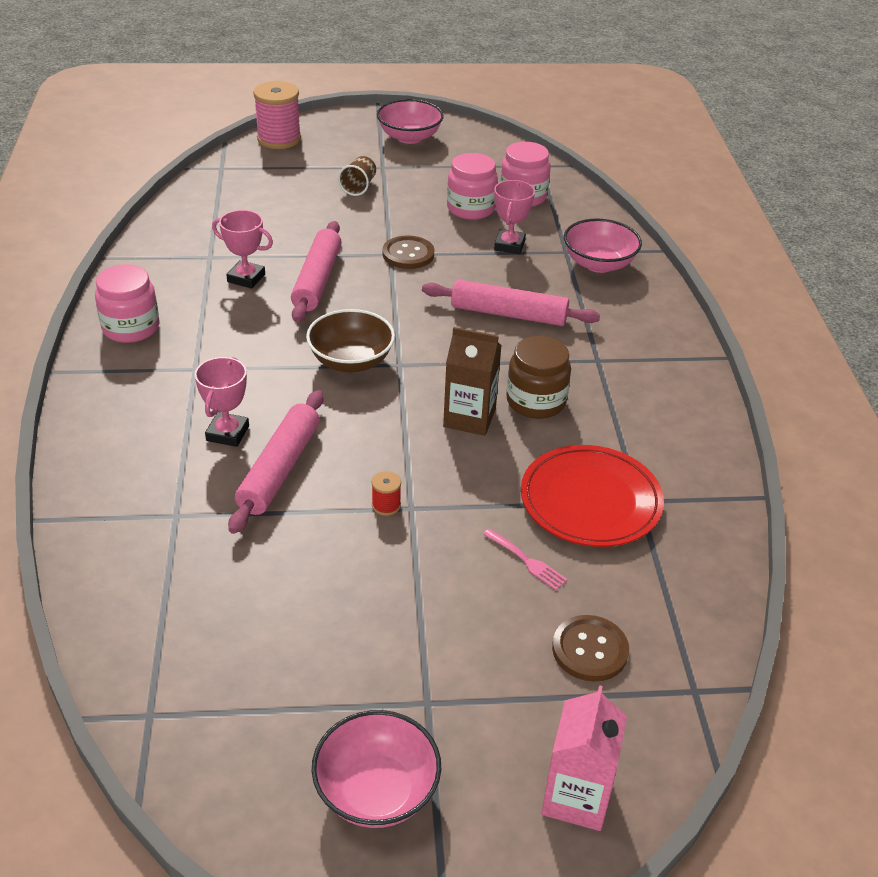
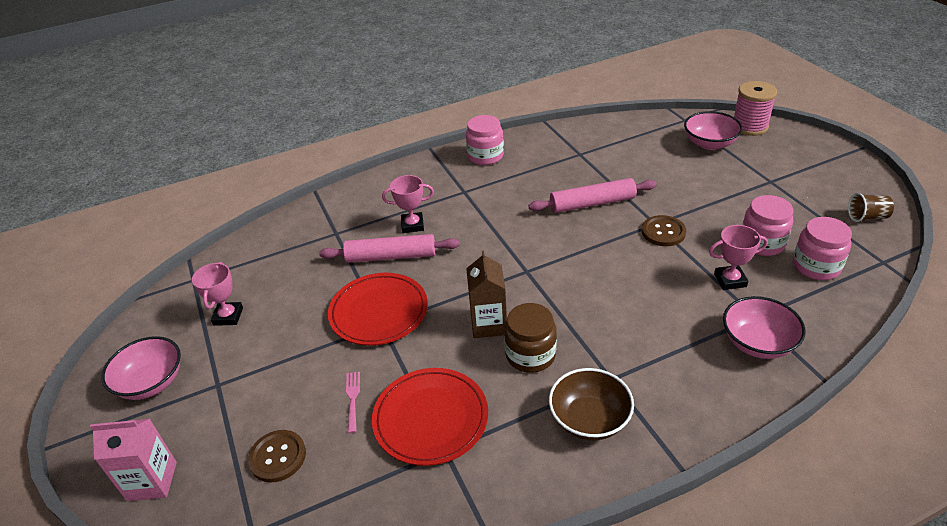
camera: 75 degrees right, 0 degrees up
pink trophy [212,210,273,289] -> pink trophy moved to [192,262,243,326]
brown bowl [306,309,395,372] -> brown bowl moved to [549,368,634,441]
brown cup [338,156,376,196] -> brown cup moved to [848,193,894,222]
red spool [372,471,401,516] -> red plate [328,273,428,346]
pink bowl [377,99,444,144] -> pink bowl moved to [684,111,742,150]
pink rolling pin [422,279,600,326] -> none
pink fork [483,528,568,590] -> pink fork turned 150 degrees clockwise [346,372,360,433]

